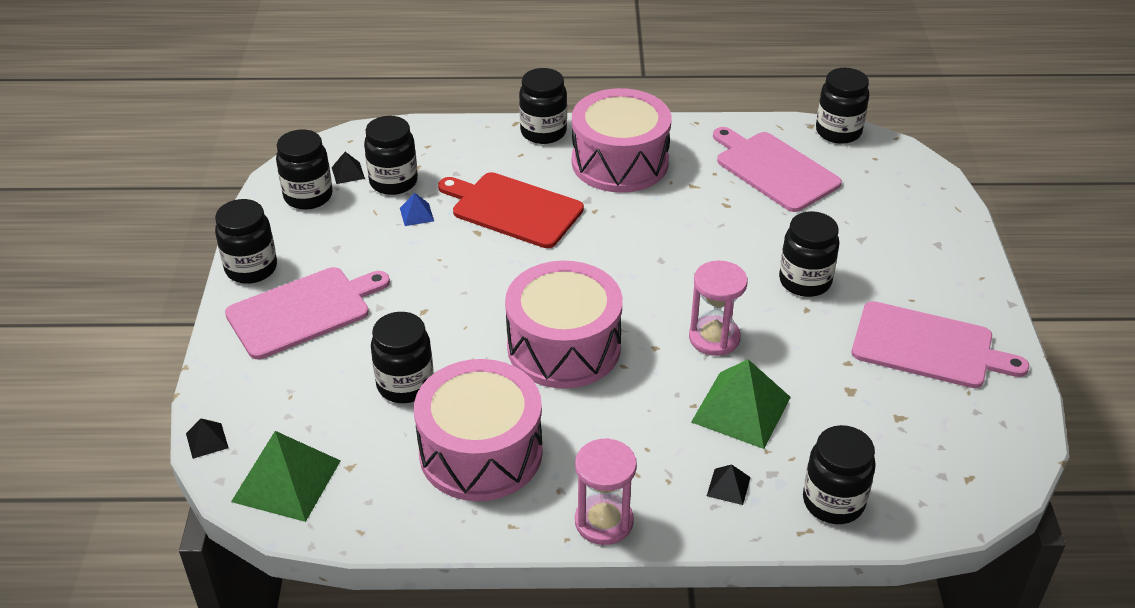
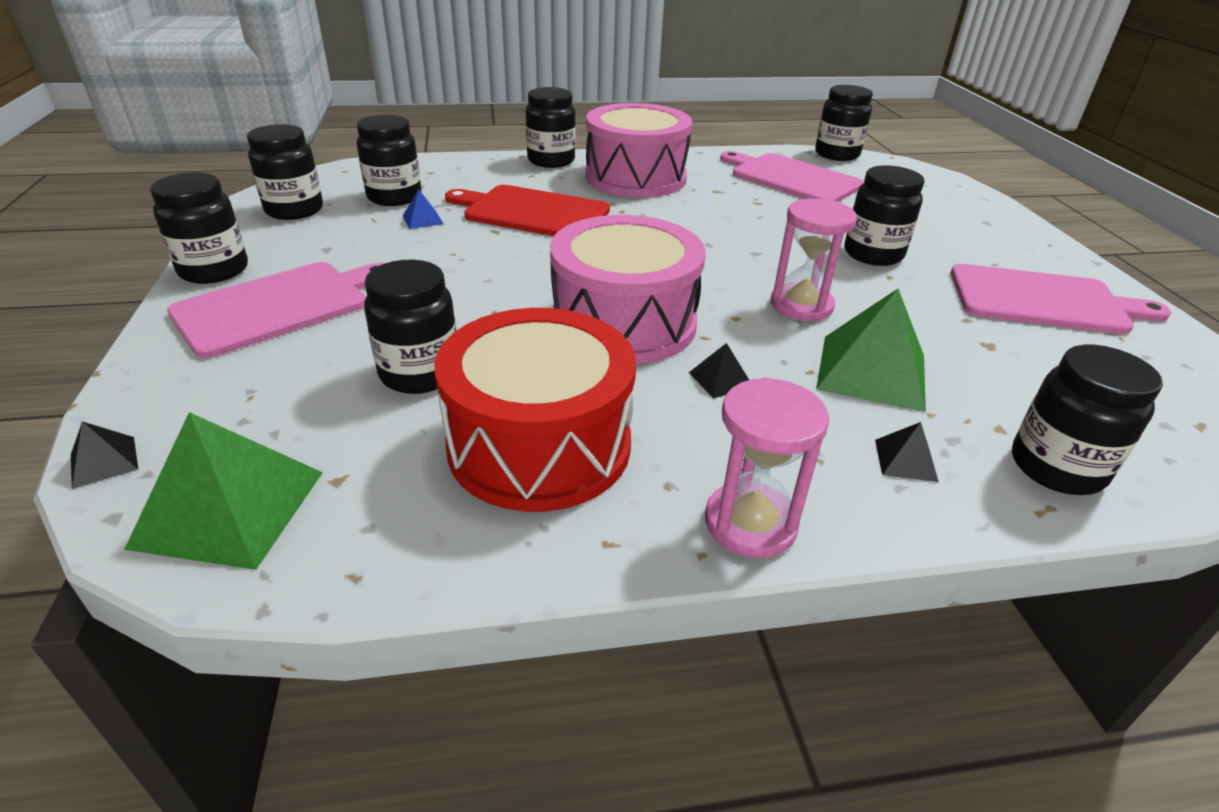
camera: 10 degrees left, 5 degrees down
black pyramid [332,152,365,184] -> black pyramid moved to [689,343,749,399]
pink drum [414,359,543,501] -> red drum [434,308,636,512]

